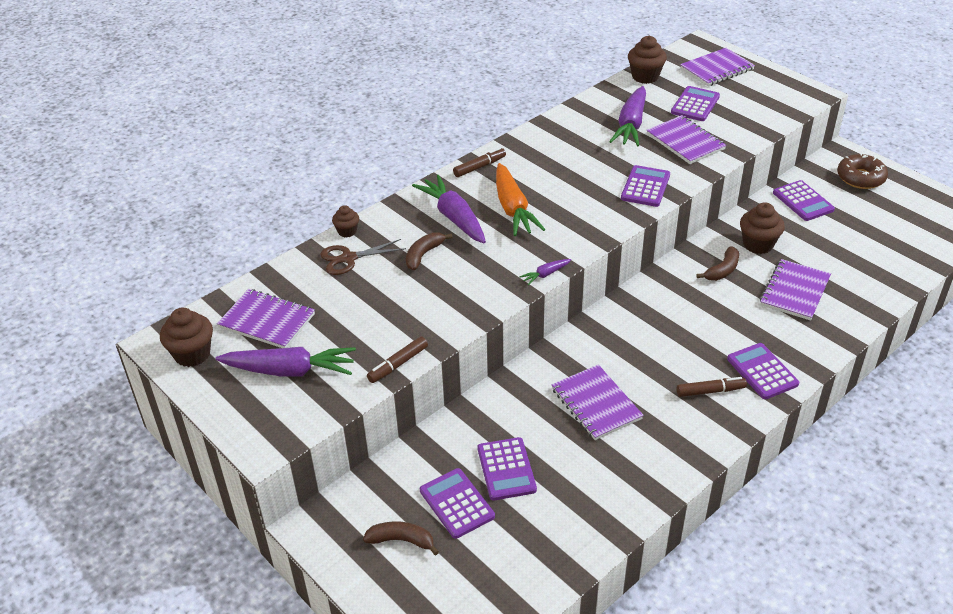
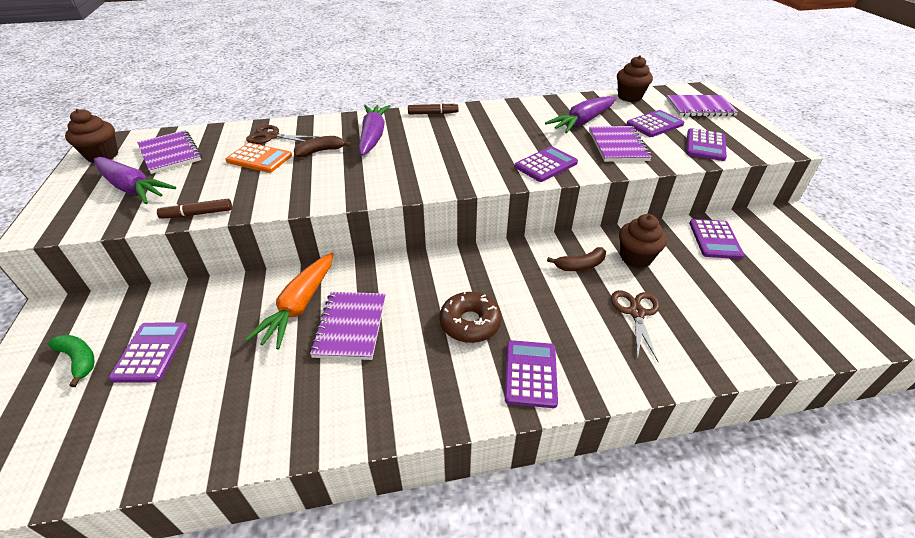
camera: 30 degrees right, 0 degrees up
brown cupcake [332,205,359,237] -> none
brown banana [363,521,439,556] -> green banana [48,334,94,387]
purple calculator [477,437,537,500] -> purple calculator moved to [686,128,727,161]
orange carrot [496,163,546,236] -> orange carrot moved to [245,253,334,349]
purple carrot [519,259,571,285] -> none
brown marker [677,377,747,397] -> none
purple notebook [760,259,831,321] -> brown scissors [611,290,659,363]
brown donut [837,153,888,189] -> brown donut moved to [439,290,502,343]
none -> orange calculator [225,143,292,173]

